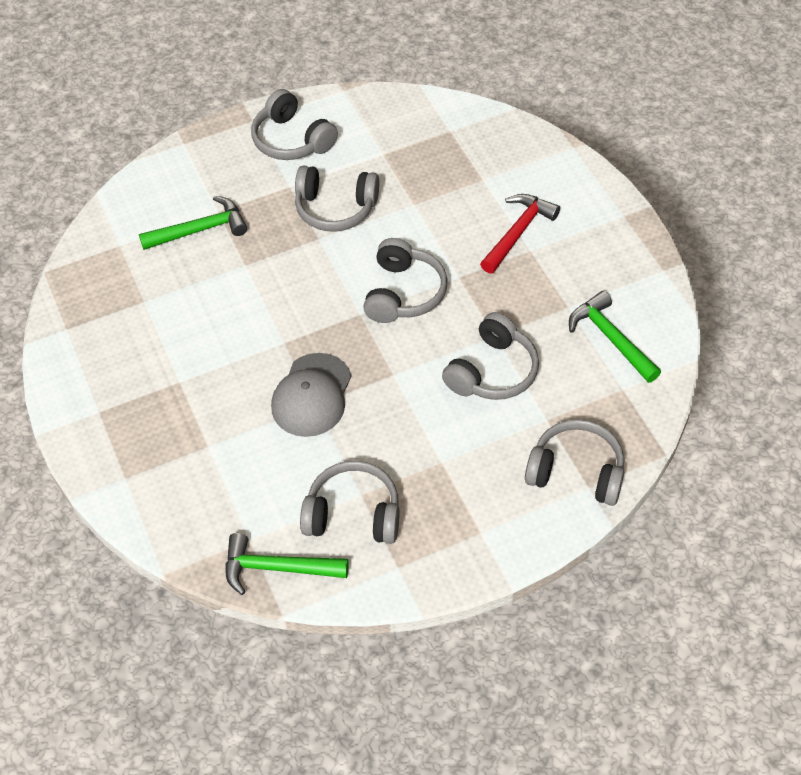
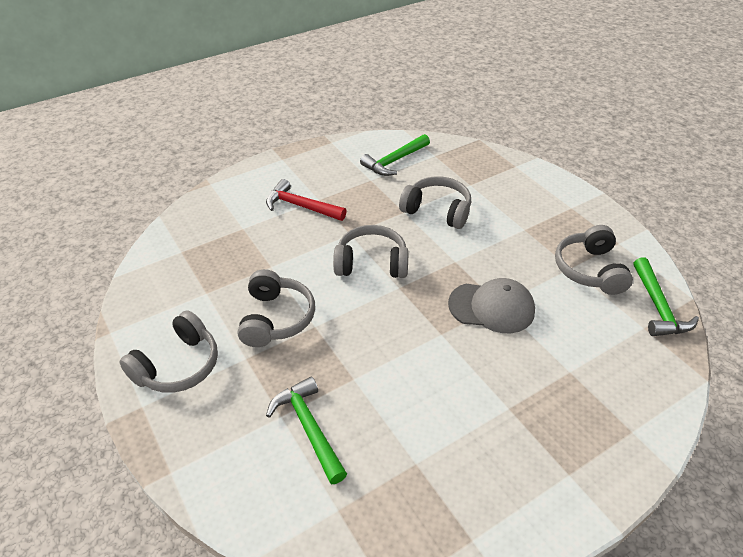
camera: 100 degrees left, 10 degrees down
grey headphones [525,420,624,506] -> none

